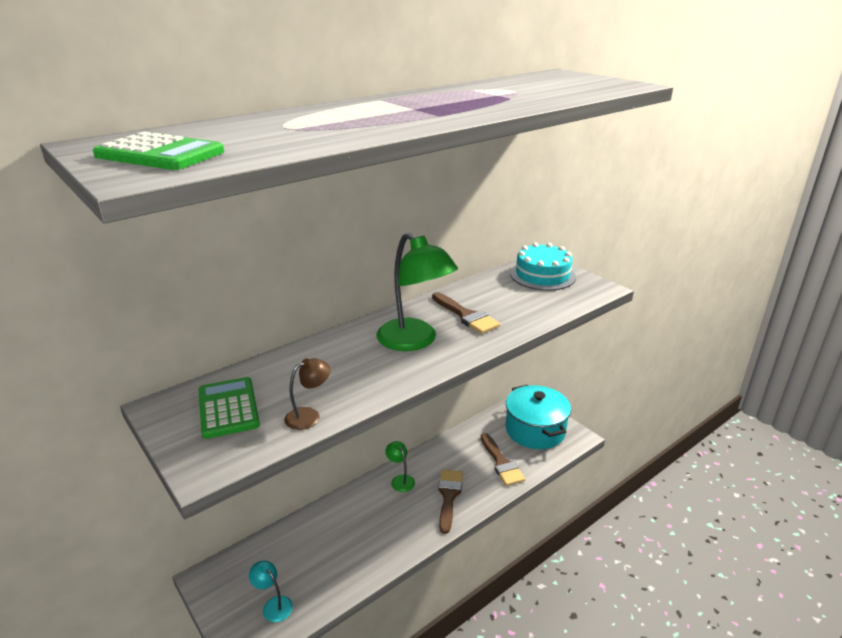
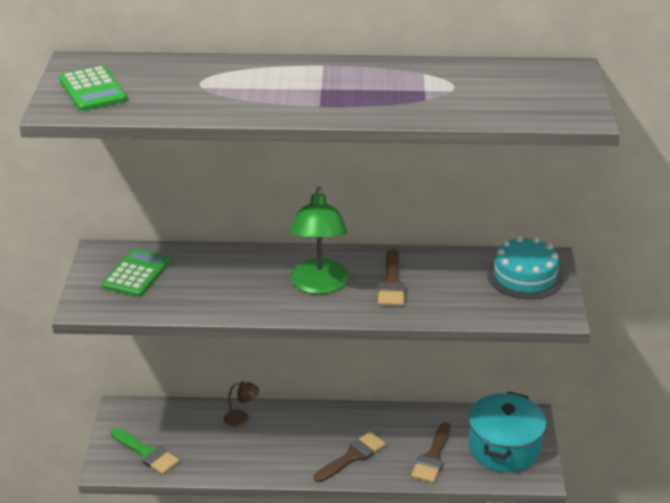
camera: 40 degrees right, 5 degrees up
turquoise lamp [249,561,293,622] -> green brush [110,428,179,475]
brown lamp [284,358,330,430] -> brown lamp moved to [224,382,259,427]
green lamp [385,441,415,492] -> none

